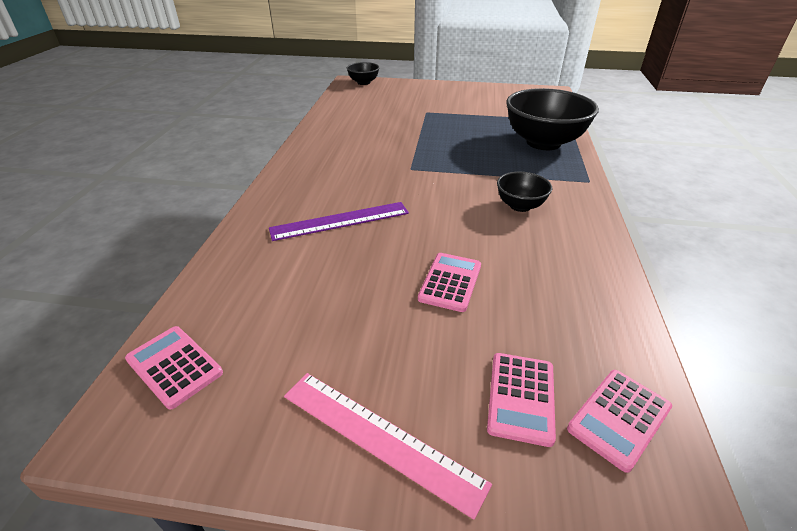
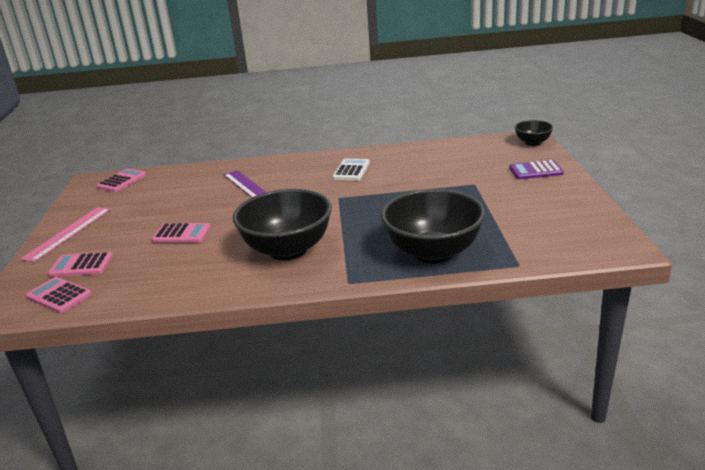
camera: 80 degrees right, 10 degrees down
black bowl [497,172,552,212] -> black bowl [233,189,332,260], size x2.01
none -> white calculator [333,159,370,181]
none -> purple calculator [509,160,564,179]

